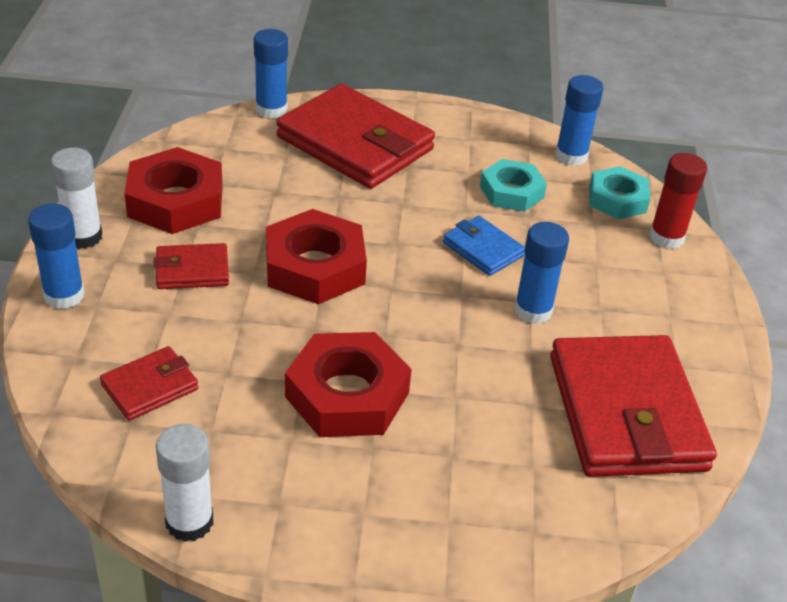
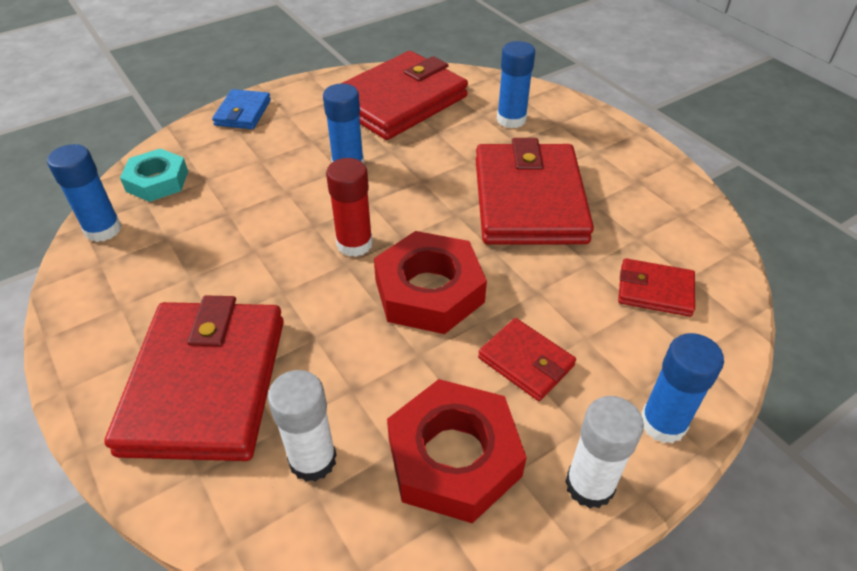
camera: 125 degrees left, 5 degrees up
white glue stick [156,424,213,542] -> white glue stick moved to [268,370,337,482]
blue glue stick [254,29,288,119] -> blue glue stick moved to [497,41,535,128]
red nut [285,332,412,437] -> red wallet [476,138,594,245]
blue wallet [443,216,525,276] -> blue wallet moved to [212,89,271,129]
turquoise nut [480,159,547,212] -> none
red glue stick [649,153,707,249] -> red glue stick moved to [326,158,373,257]

